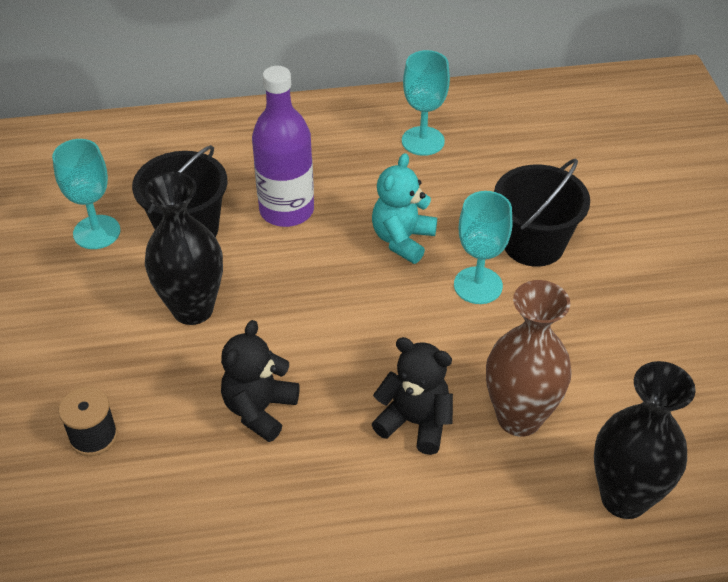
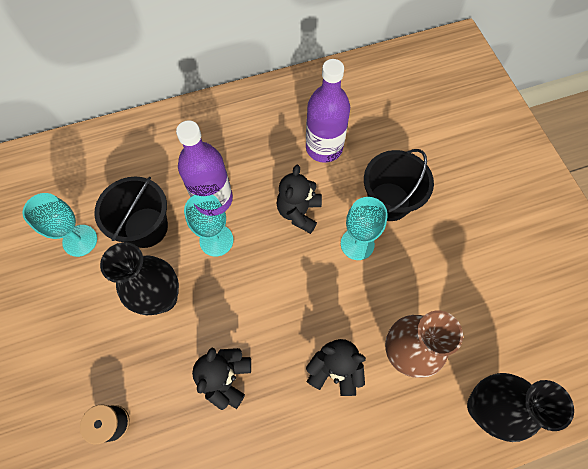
camera: 10 degrees left, 20 degrees up
turquoise teddy bear [372,153,437,264] -> black teddy bear [276,165,322,234]
turquoise goblet [402,50,450,156] -> turquoise goblet moved to [184,193,233,257]
none -> purple bottle [306,59,350,163]

